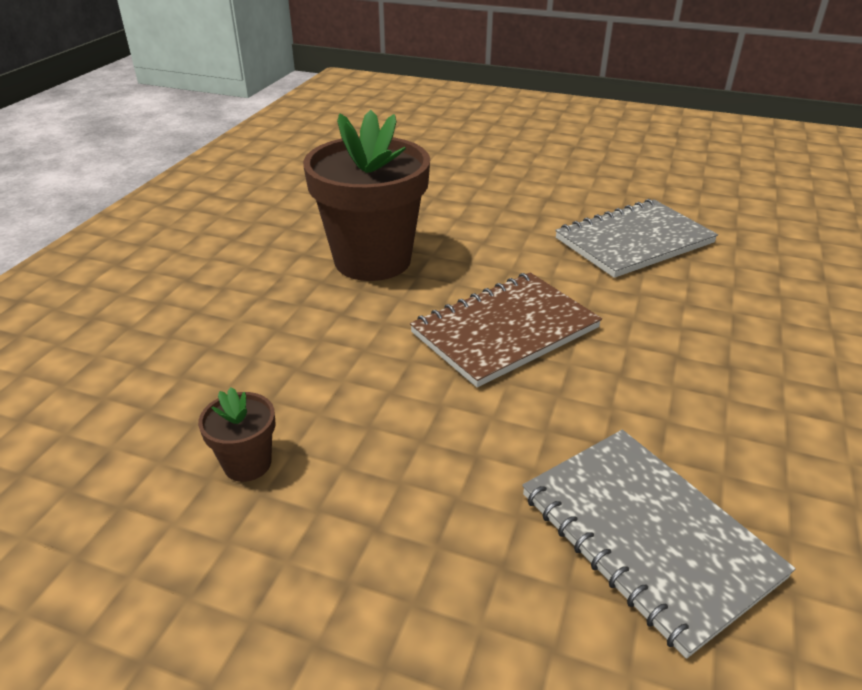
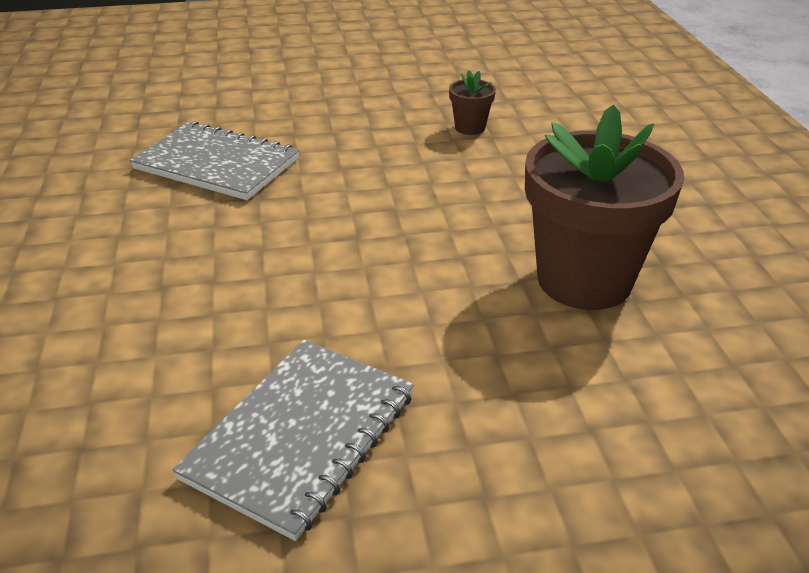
camera: 150 degrees right, 0 degrees up
brown notebook [410,273,602,387] -> none

